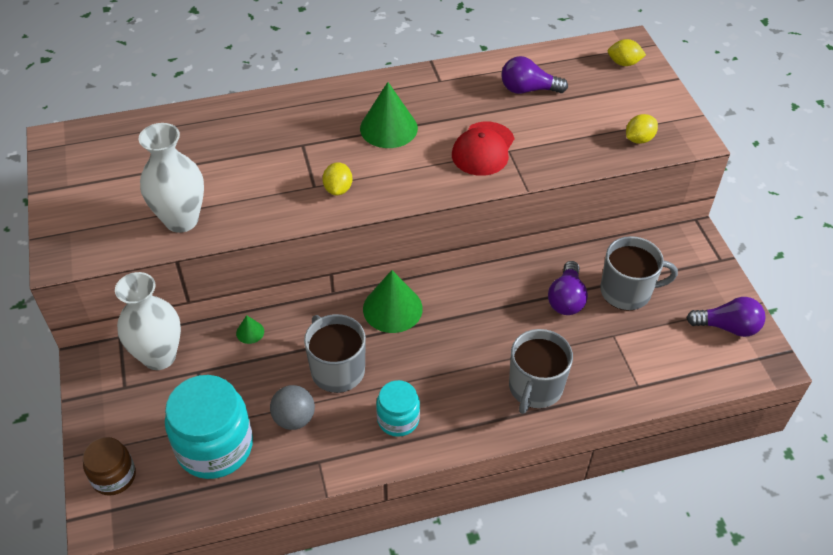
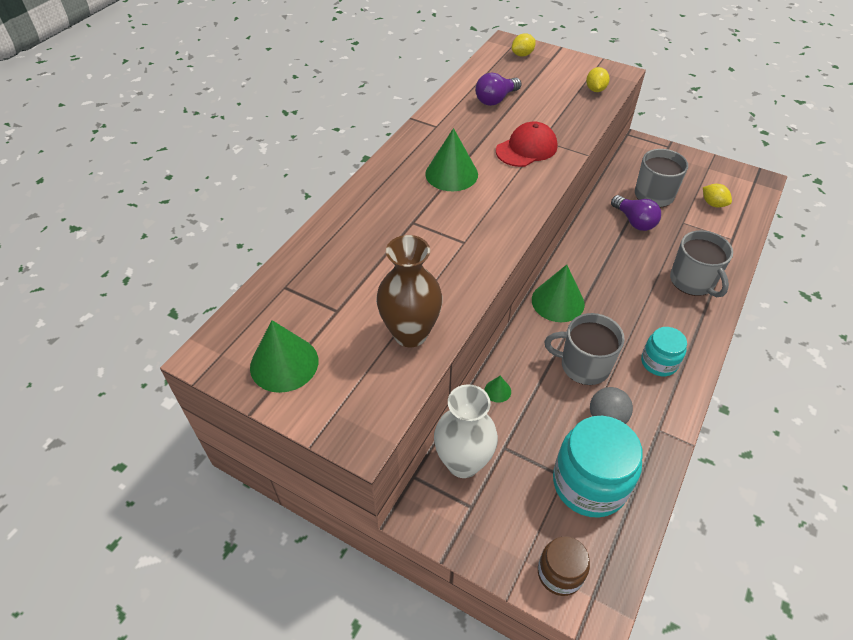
camera: 45 degrees left, 0 degrees up
white vase [139,123,204,233] -> brown vase [376,235,443,347]
yellow lemon [322,162,352,195] -> yellow lemon moved to [703,184,732,208]
red cap [452,122,514,176] -> red cap turned 105 degrees counterclockwise [496,121,557,167]
purple light bulb [686,297,766,337] -> none
none -> green cone [250,320,318,393]

